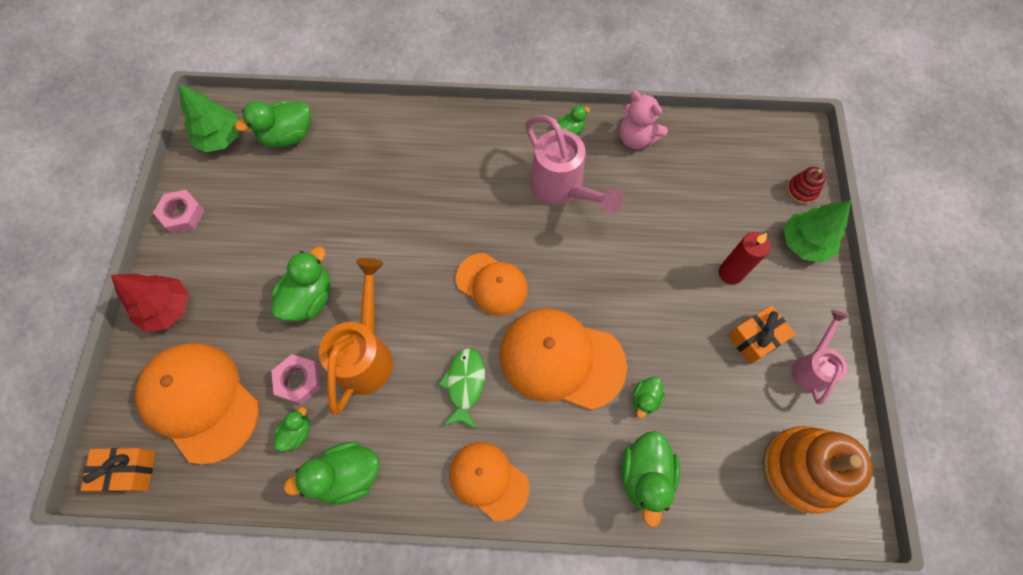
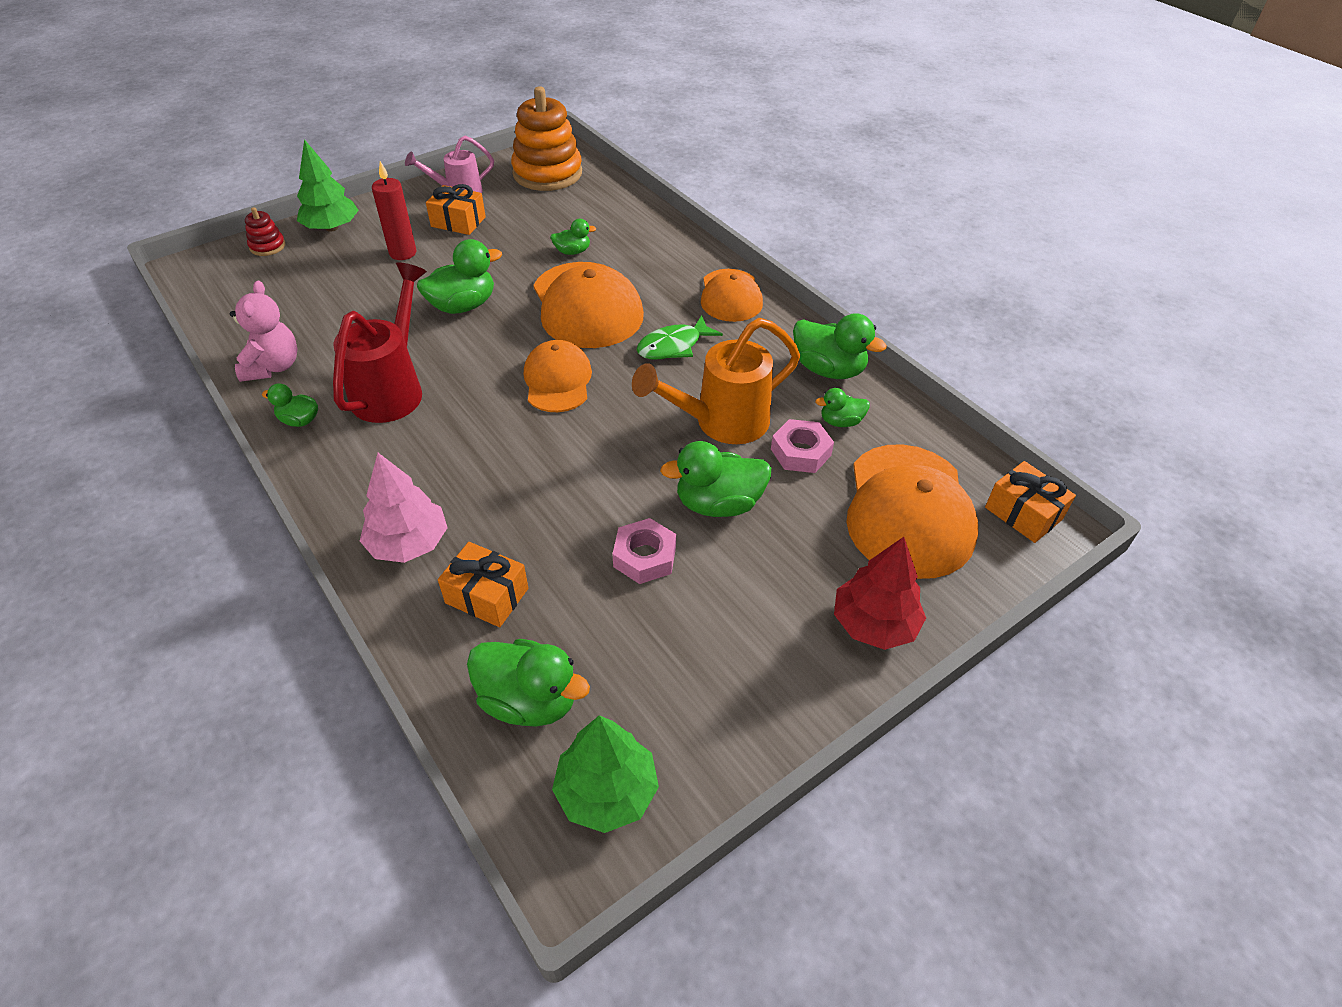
camera: 130 degrees left, 20 degrees down
pink nut [153,190,205,234] -> pink nut moved to [613,518,676,584]
pink watering can [525,115,623,214] -> red watering can [333,262,427,423]
green duck [621,431,680,527] -> green duck moved to [417,239,502,314]
none -> pink tree [360,453,448,563]
none -> orange gift [438,542,528,627]

